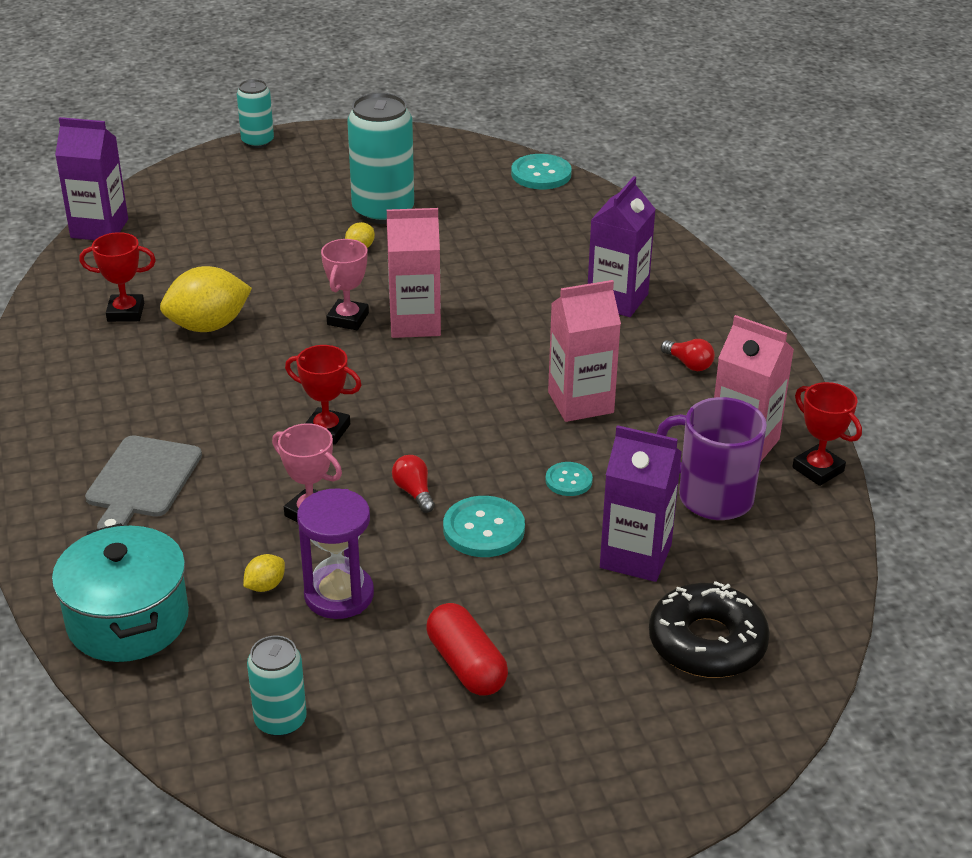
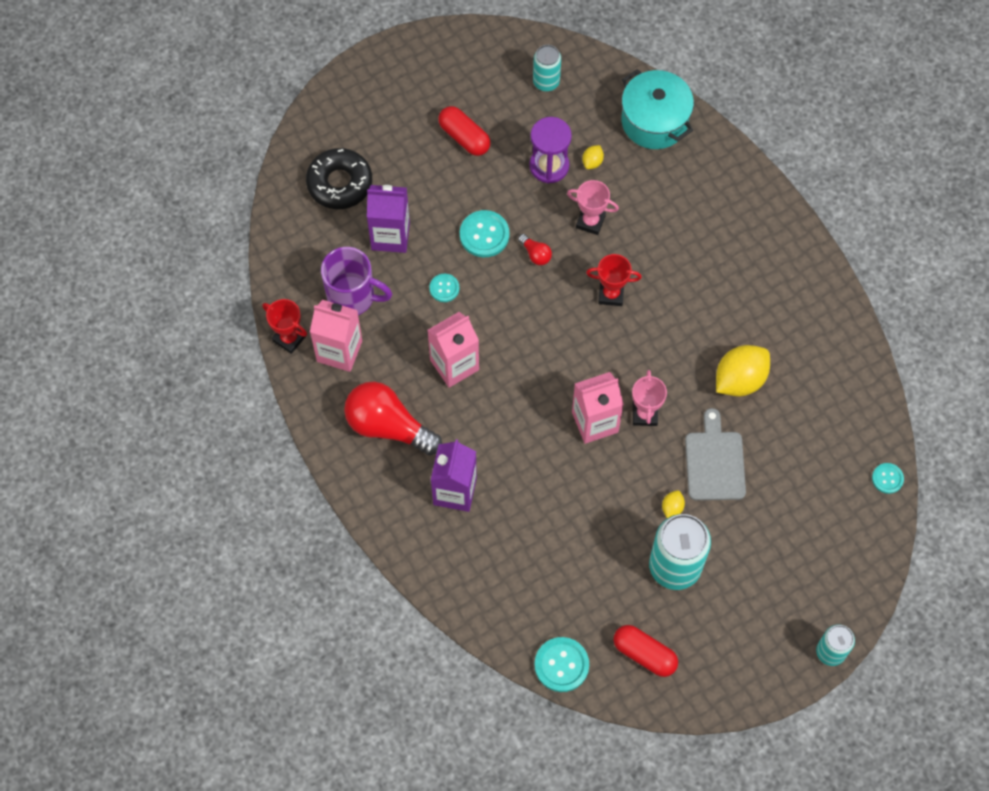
camera: 165 degrees right, 30 degrees up
purple carton [55,117,128,240] -> turquoise button [872,463,904,494]
red trophy [79,232,156,322] -> none
grey cutting board [85,436,202,529] -> grey cutting board moved to [685,408,746,500]
red light bulb [661,339,715,371] -> red light bulb [344,381,442,456], size x2.36
none -> red capsule [614,625,678,677]

